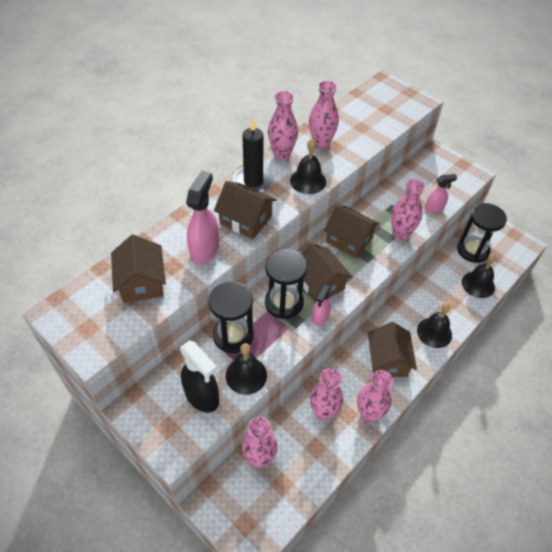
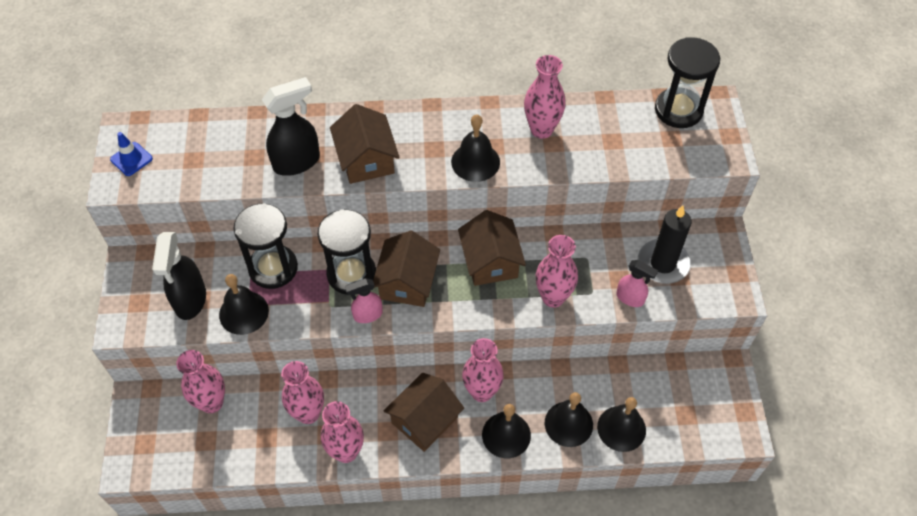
camera: 45 degrees right, 5 degrees up
brown house [111,234,166,303] -> none
pink spray bottle [186,171,219,265] -> black spray bottle [262,77,320,176]
black candle [233,119,274,193] -> black candle moved to [638,205,692,284]
pink vase [268,91,298,160] -> pink vase moved to [462,338,504,402]
black hourglass [457,203,507,263] -> black hourglass moved to [655,37,720,128]
none -> blue traffic cone [110,132,153,176]
none -> black bell [545,392,593,447]

